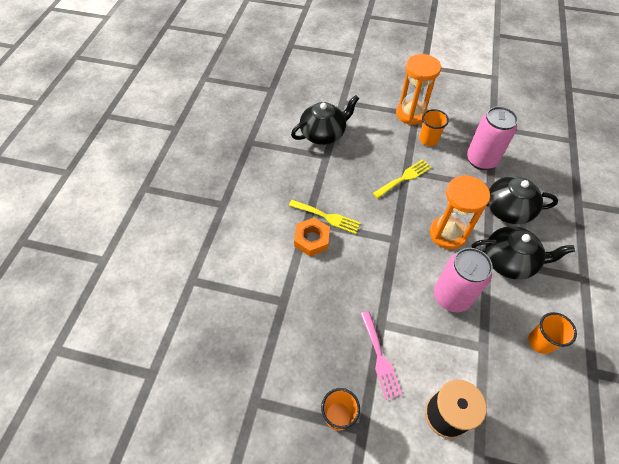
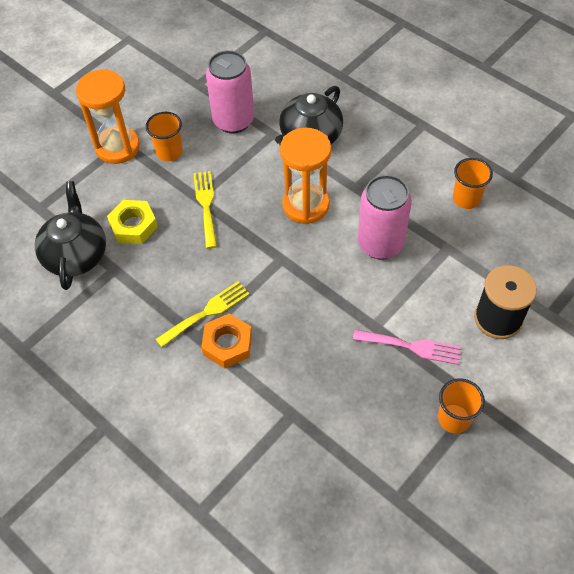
camera: 60 degrees left, 0 degrees up
black teapot [471,226,575,280] -> none
none -> yellow nut [107,200,158,244]

